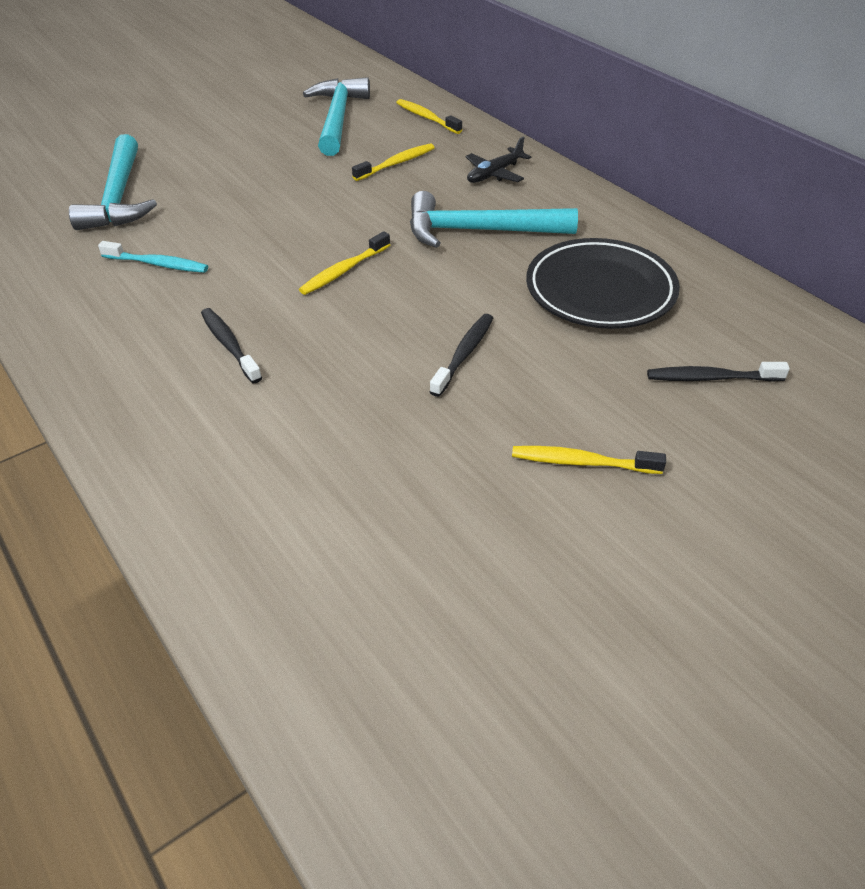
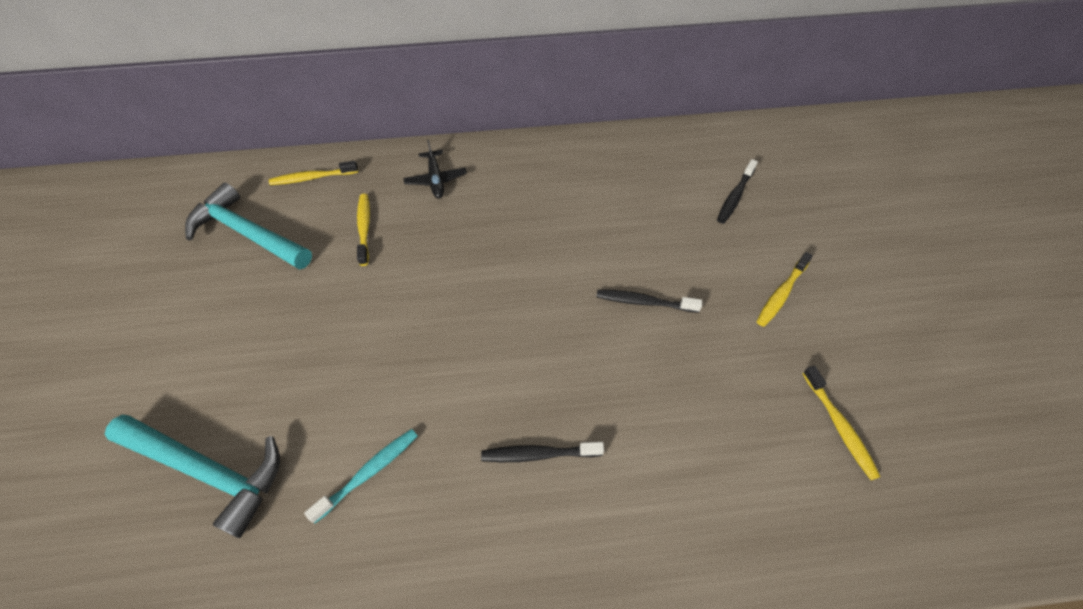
camera: 60 degrees left, 10 degrees up
yellow toothbrush [299,231,390,295] -> yellow toothbrush moved to [803,366,881,480]
turquoise hammer [410,191,578,248] -> none
black toothbrush [430,314,493,397] -> black toothbrush turned 45 degrees counterclockwise [597,290,702,313]
black plate [526,238,680,329] -> none

